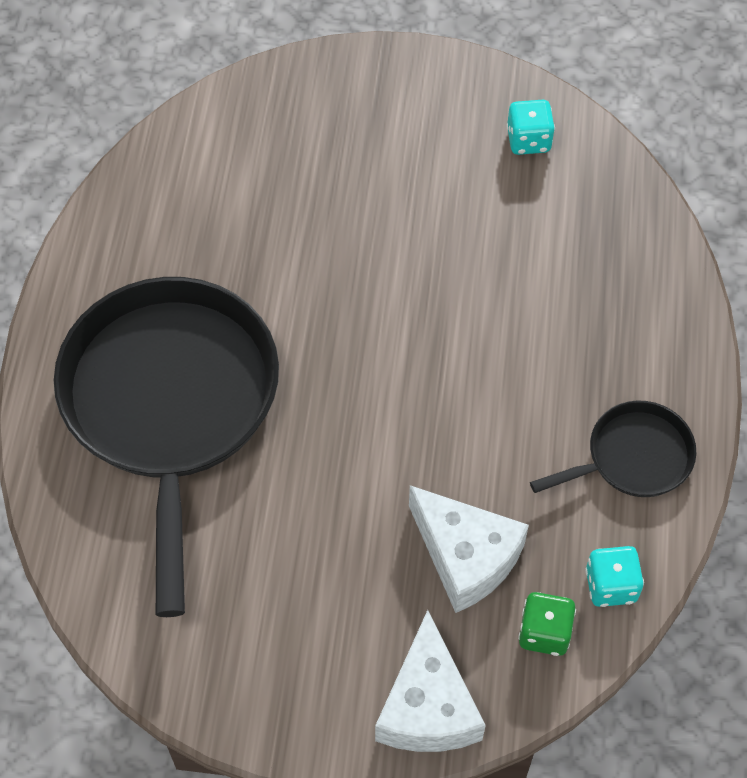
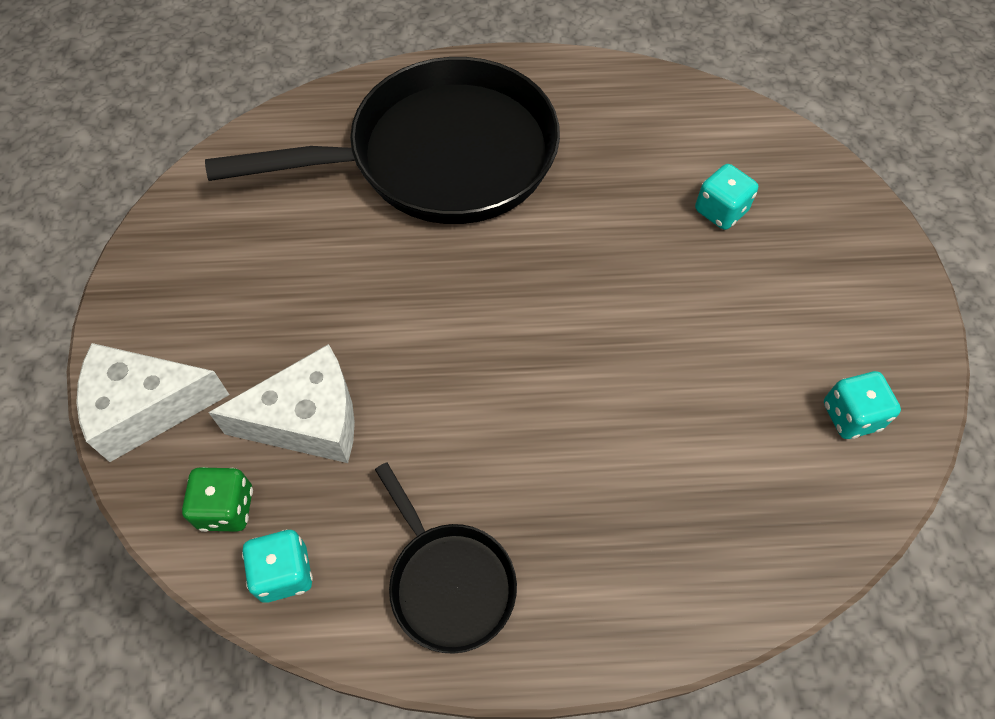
camera: 80 degrees right, 0 degrees up
white cheese [409,485,529,613] -> white cheese turned 135 degrees counterclockwise [208,344,355,463]
none -> turquoise dice [695,164,758,230]

